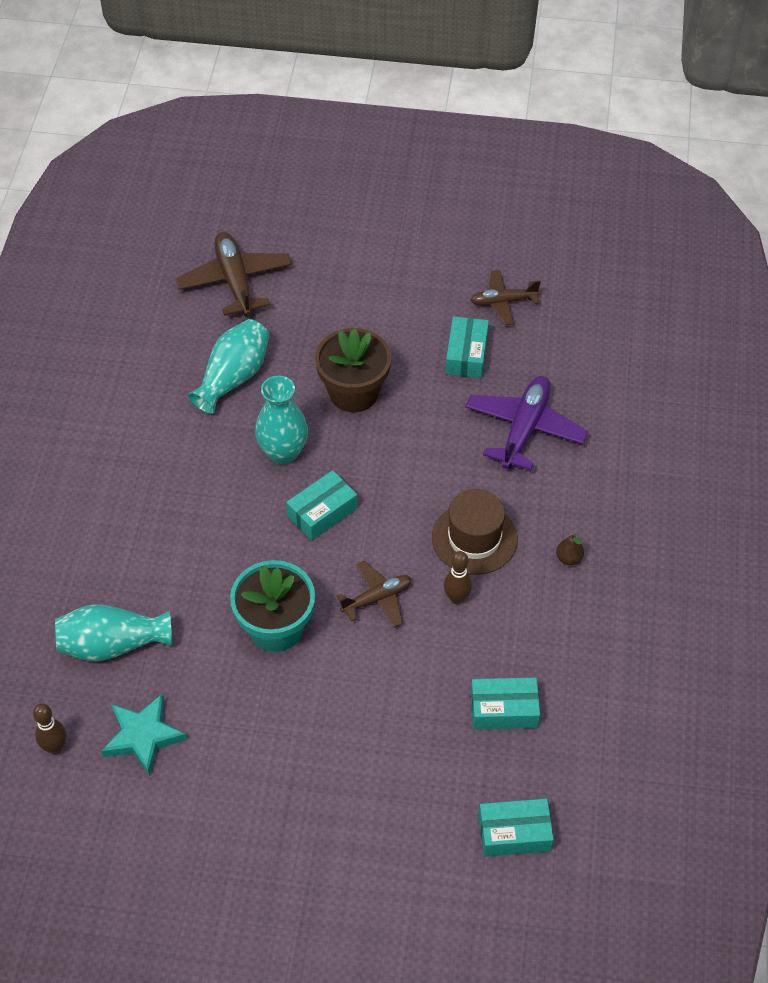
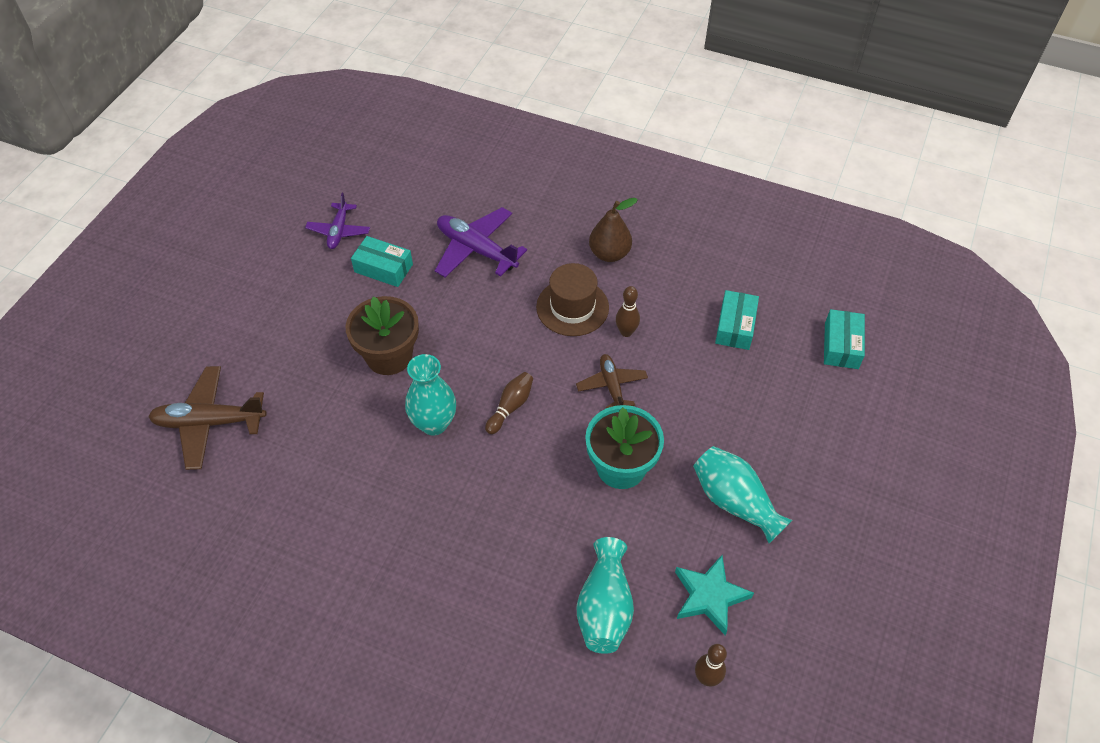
camera: 75 degrees left, 0 degrees up
turquoise vase [188,319,269,414] -> turquoise vase moved to [693,446,792,543]
turquoise box [286,470,358,541] -> brown bowling pin [485,372,533,434]
brown plane [470,270,541,326] -> purple plane [305,193,370,249]
brown pear [556,534,584,565] -> brown pear [589,198,638,262], size x1.91

